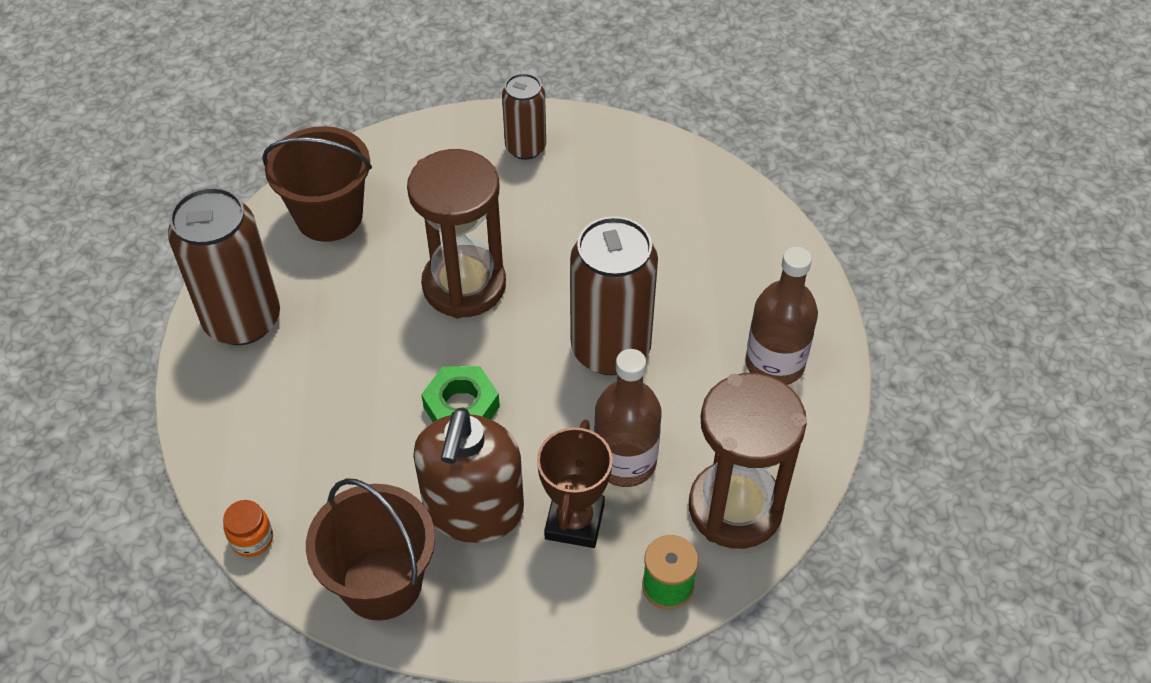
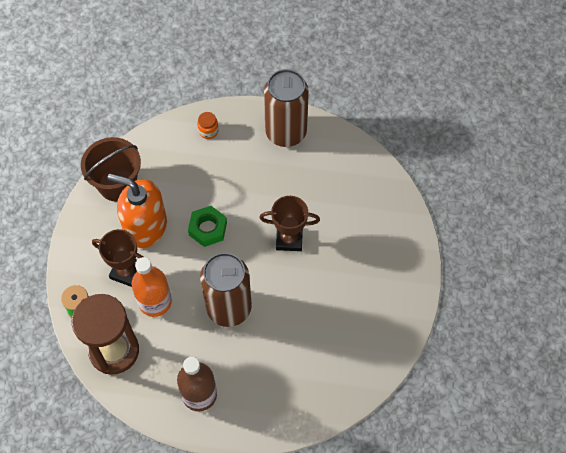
camera: 100 degrees right, 10 degrees up
orange jar [223,500,273,557] -> orange jar moved to [197,112,219,139]
brown bucket [262,126,372,242] -> none
brown hourglass [407,149,506,318] -> brown trophy [259,196,320,251]
brown soap dispenser [413,407,524,543] -> orange soap dispenser [107,174,167,248]
brown can [502,73,546,160] -> none
brown bottle [594,349,661,487] -> orange bottle [132,257,172,317]

